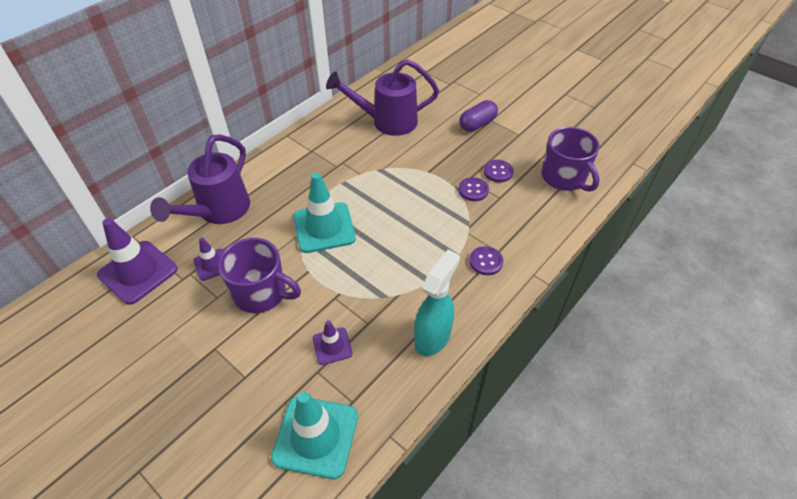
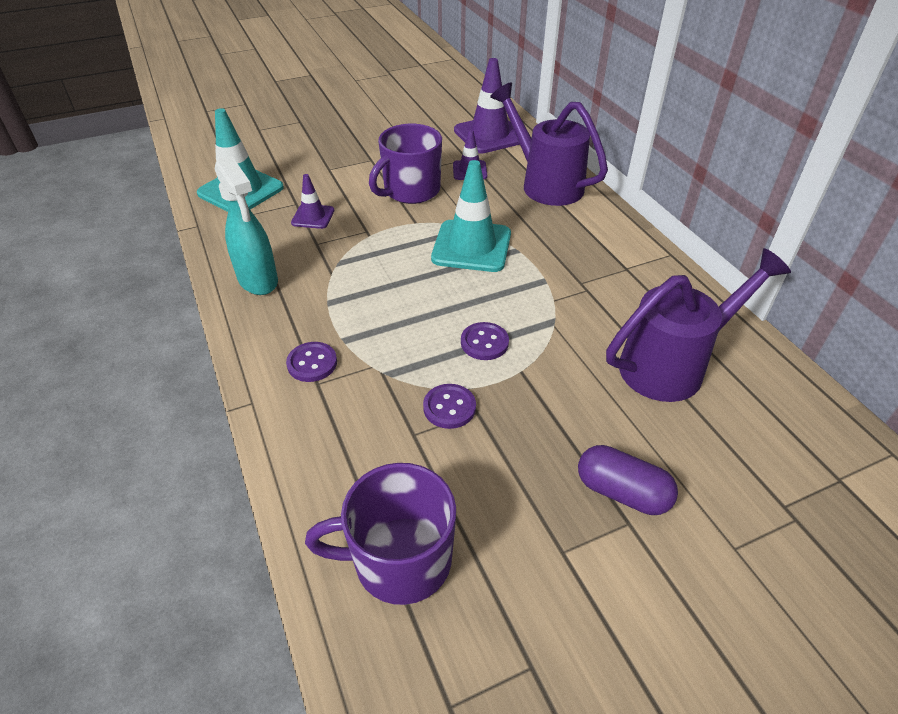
camera: 115 degrees right, 5 degrees down
purple watering can [326,59,439,136] -> purple watering can turned 45 degrees clockwise [606,248,791,402]
purple capsule [460,100,498,132] -> purple capsule turned 45 degrees counterclockwise [578,445,678,515]
purple button [484,160,514,182] -> purple button moved to [461,322,509,360]

